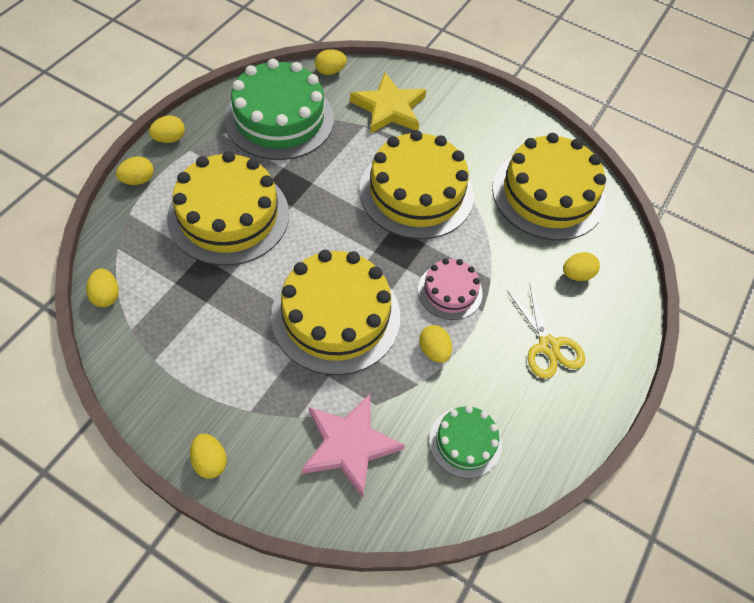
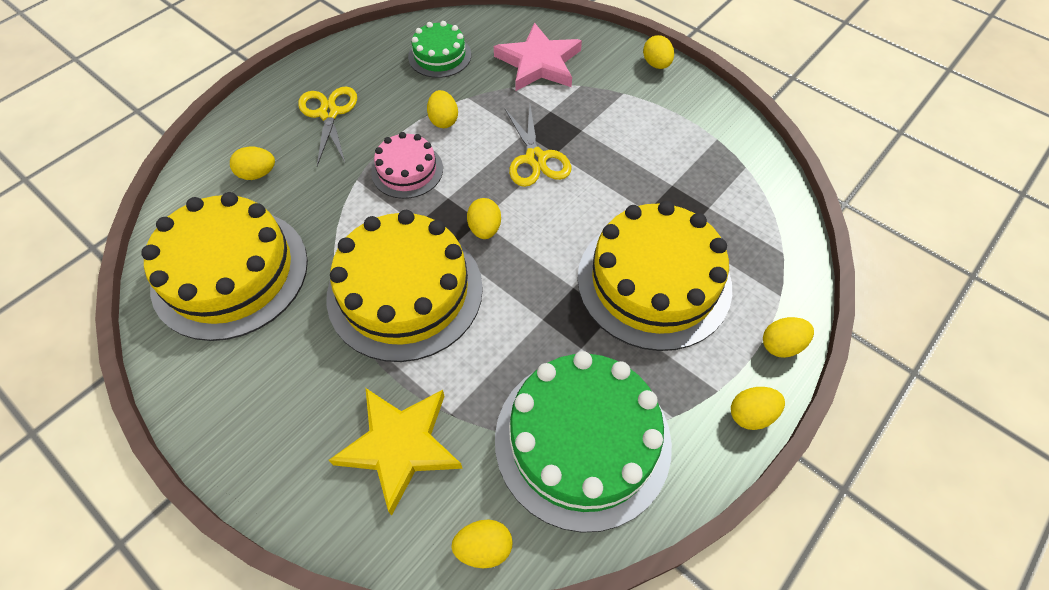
camera: 165 degrees left, 0 degrees up
yellow egg [86,269,119,307] -> yellow egg moved to [467,198,501,239]
yellow cake [271,250,400,375] -> yellow scissors [504,106,571,187]

